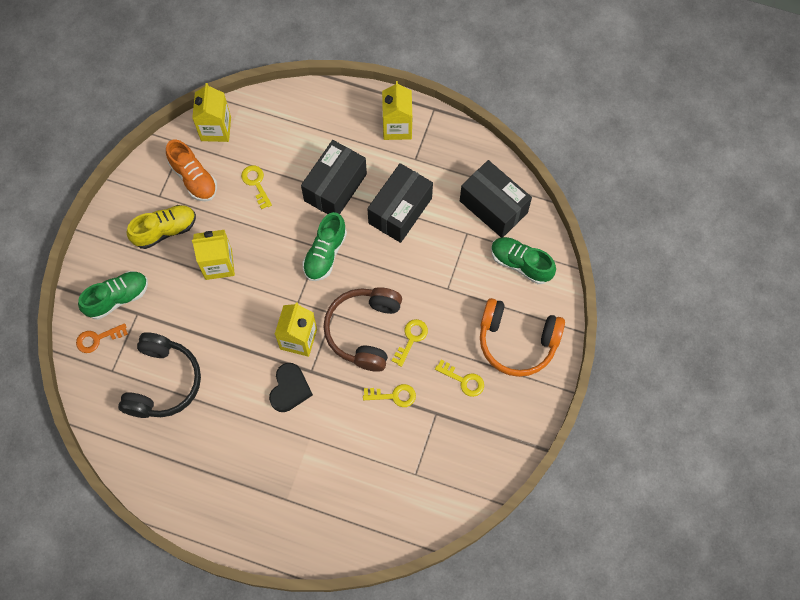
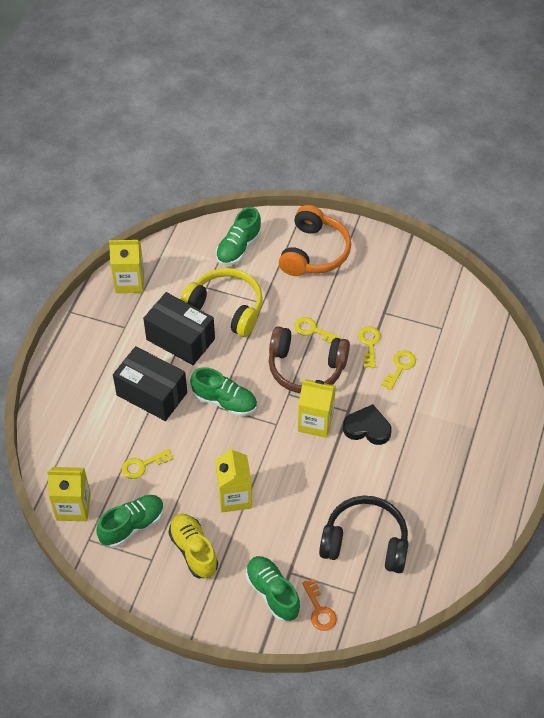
camera: 90 degrees left, 15 degrees down
orange shoe [166,140,217,202] -> green shoe [96,495,164,548]
yellow carton [382,81,412,140] -> yellow carton moved to [109,240,144,293]
yellow key [435,360,484,397] -> yellow key moved to [381,350,416,390]
black box [460,160,532,237] -> none
none -> yellow headphones [180,268,263,337]

